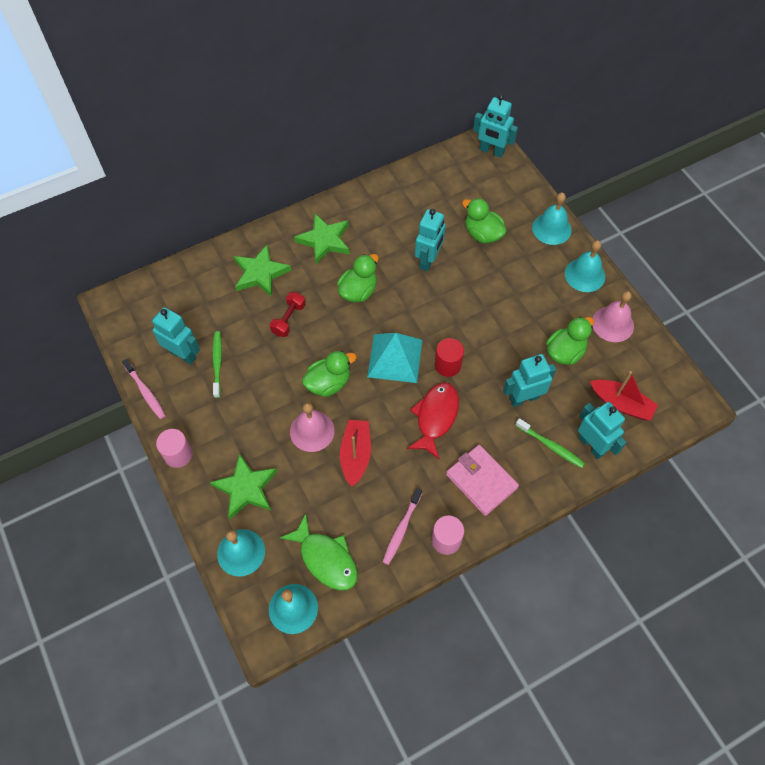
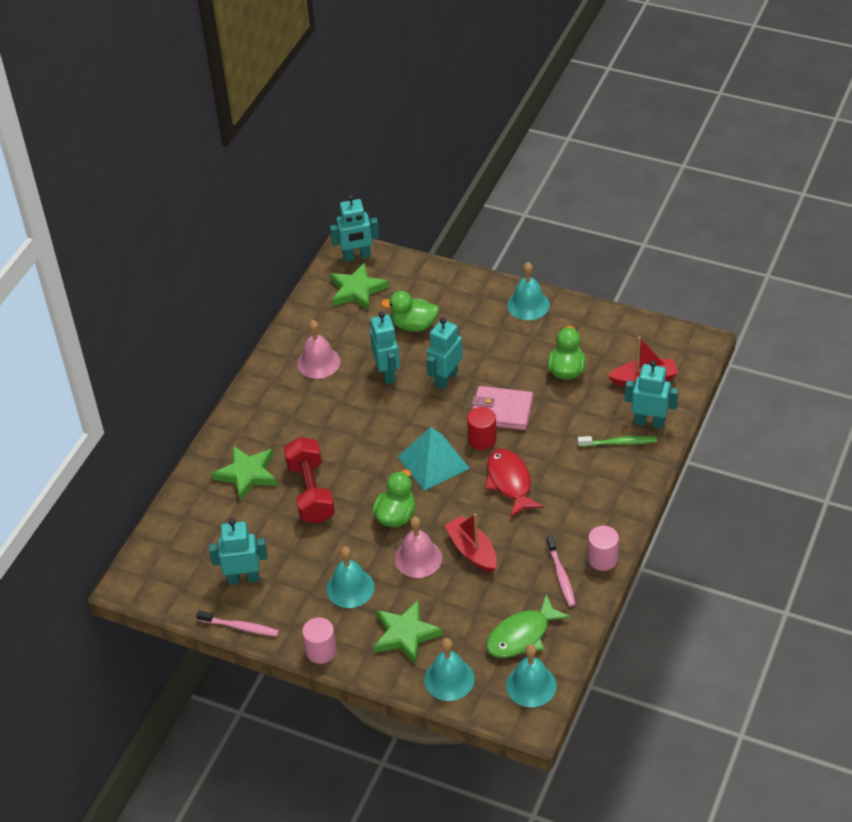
camera: 35 degrees left, 15 degrees down
green toothbrush [212,331,222,398] -> none
red dumbbell [270,292,306,337] -> red dumbbell [284,437,335,524], size x1.76
green fish [280,514,358,591] -> green fish turned 135 degrees clockwise [486,594,571,658]
green star [294,214,350,264] -> green star moved to [330,262,389,310]
green duck [337,254,379,302] -> none
pink wallet [446,445,519,516] -> pink wallet moved to [471,386,533,430]
turquoise robot [503,354,556,407] -> turquoise robot moved to [426,317,463,390]
turquoise bell [532,193,572,245] -> turquoise bell moved to [326,546,374,608]
pink bell [593,291,634,342] -> pink bell moved to [297,320,340,379]

